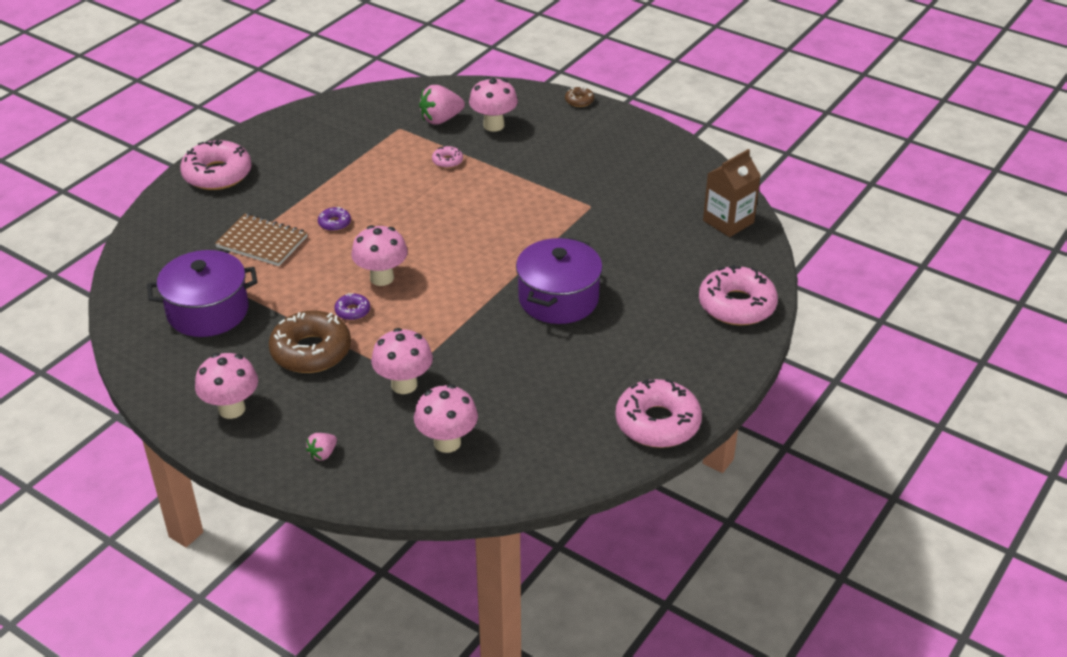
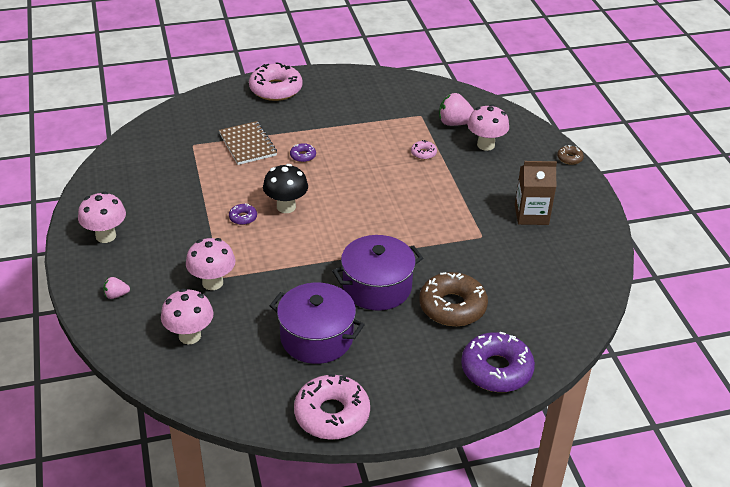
camera: 40 degrees right, 0 degrees up
purple pot [147,250,257,337] -> purple pot moved to [270,283,365,364]
brown donut [269,311,351,373] -> brown donut moved to [419,272,488,326]
pink mushroom [351,225,408,286] -> black mushroom [263,164,308,213]
pink donut [699,265,778,326] -> purple donut [461,332,535,392]
brown carton [703,149,761,237] -> brown carton moved to [515,161,557,225]

